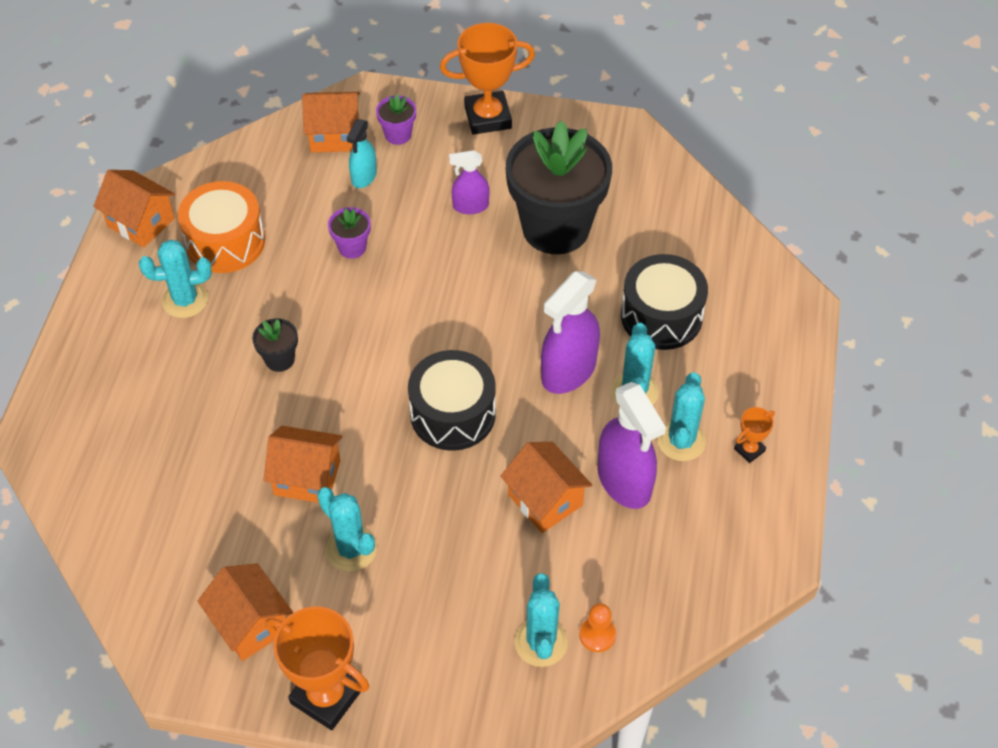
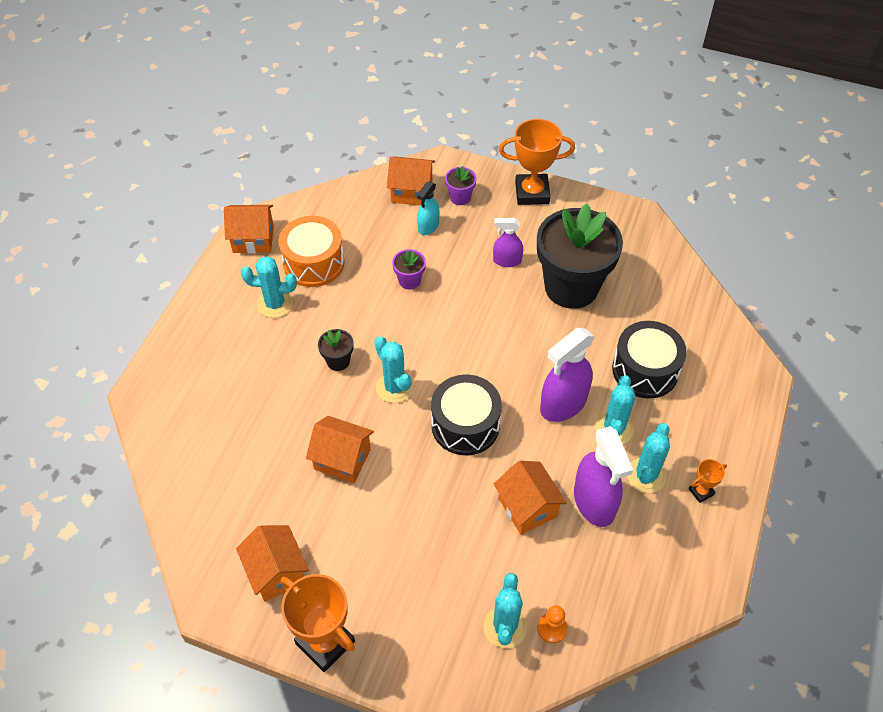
camera: 10 degrees right, 0 degrees up
orange house [93,170,175,248] -> orange house turned 45 degrees counterclockwise [224,205,274,254]
turquoise cactus [317,487,377,572] -> turquoise cactus moved to [375,336,414,403]

